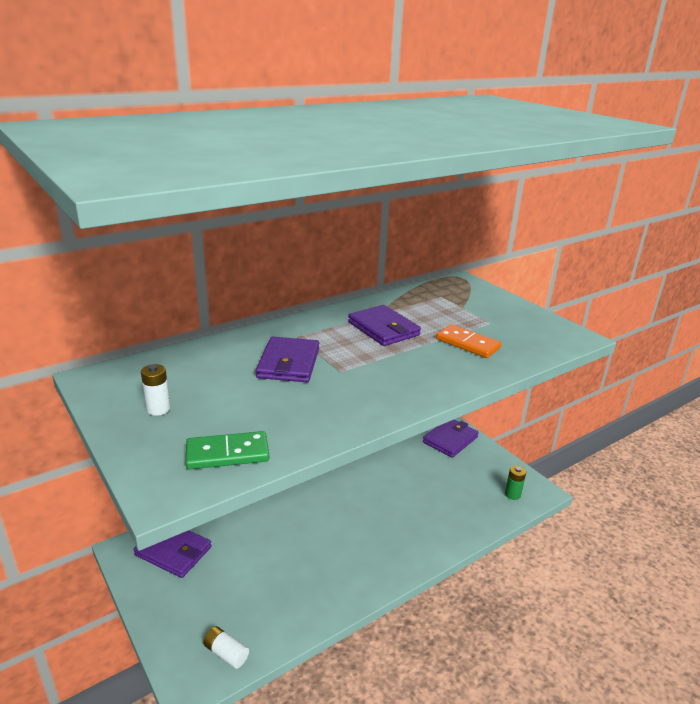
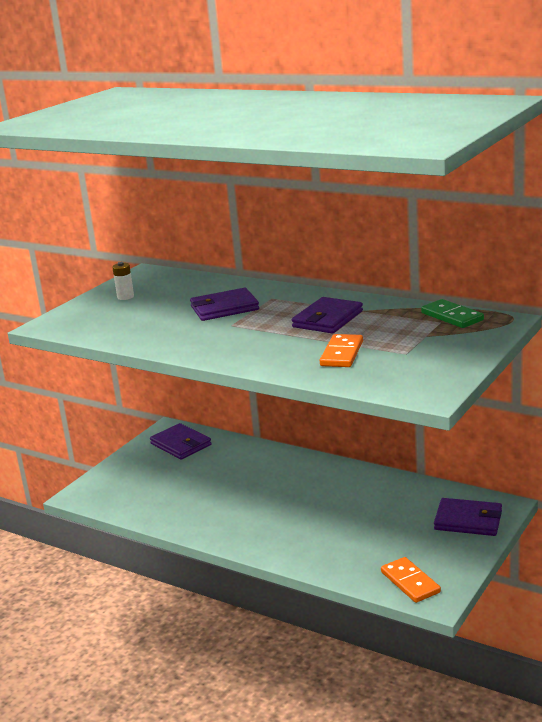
camera: 70 degrees right, 5 degrees down
purple wallet [133,530,212,578] -> purple wallet turned 45 degrees counterclockwise [150,423,211,460]
green domino [186,431,269,470] -> green domino moved to [421,299,484,328]
white battery [203,626,249,669] -> none
green battery [505,465,526,500] -> orange domino [381,557,441,603]

